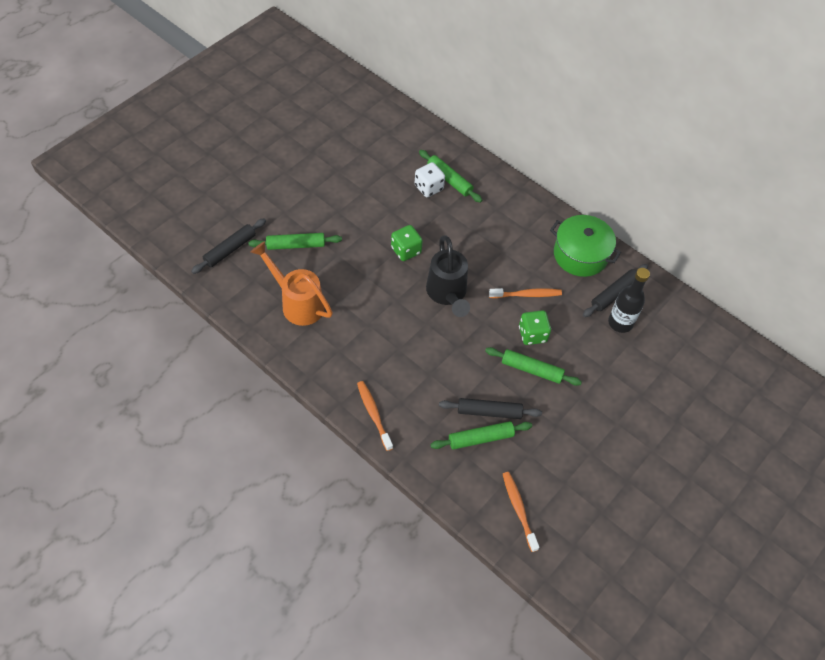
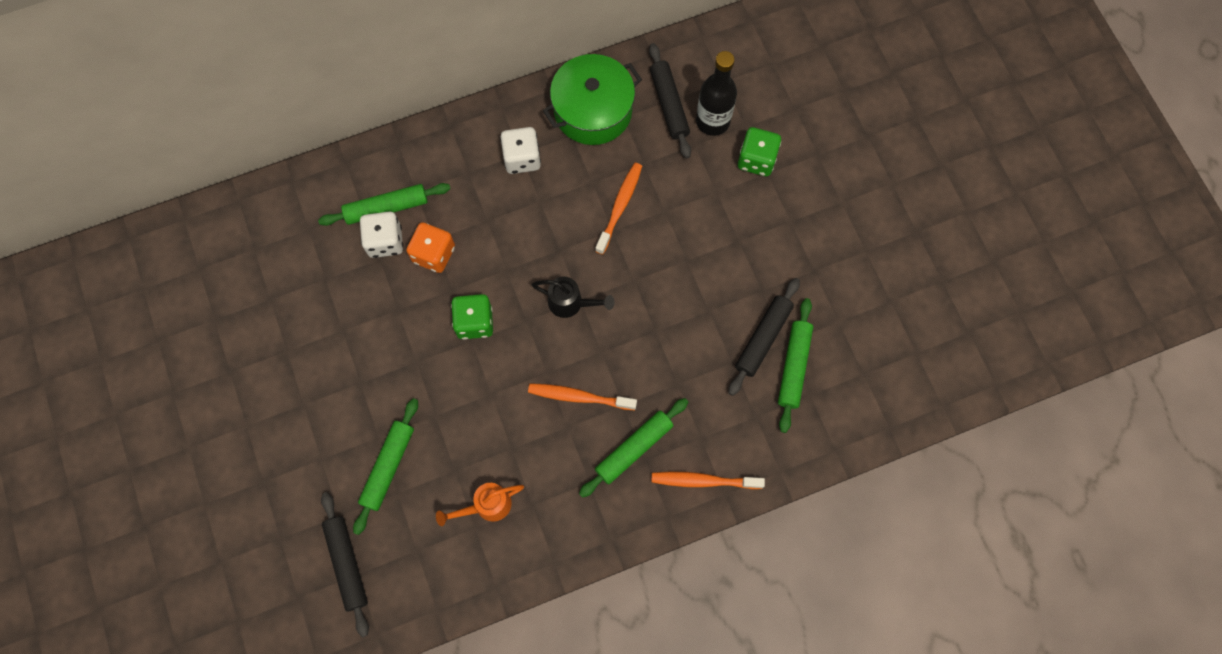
camera: 60 degrees left, 15 degrees up
orange watering can [251,241,333,326] -> orange watering can [436,483,524,526], size x0.57
black watering can [426,235,470,317] -> black watering can [532,277,615,318], size x0.57
green rolling pin [485,347,582,386] -> green rolling pin moved to [579,398,688,498]
orange toothbrush [503,472,540,552] -> orange toothbrush moved to [528,383,637,410]
green dice [519,310,551,345] -> green dice moved to [738,127,781,176]
none -> orange dice [406,222,455,273]
none -> white dice [500,127,541,174]

